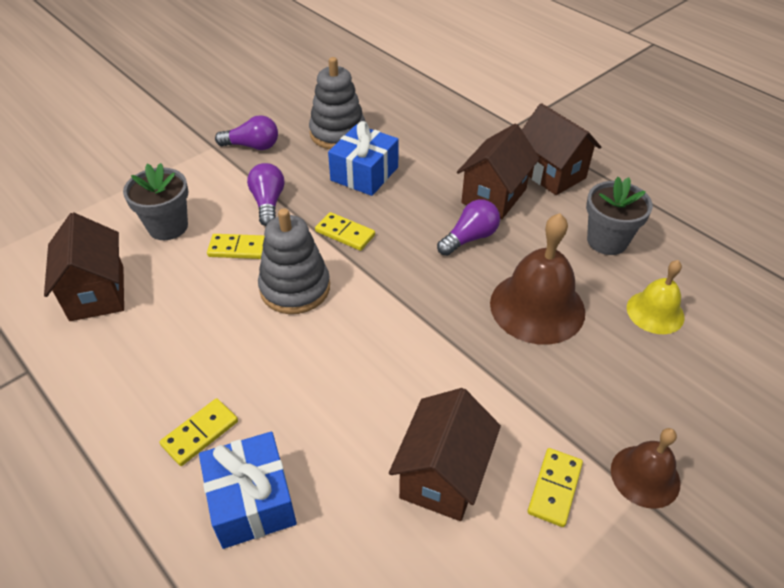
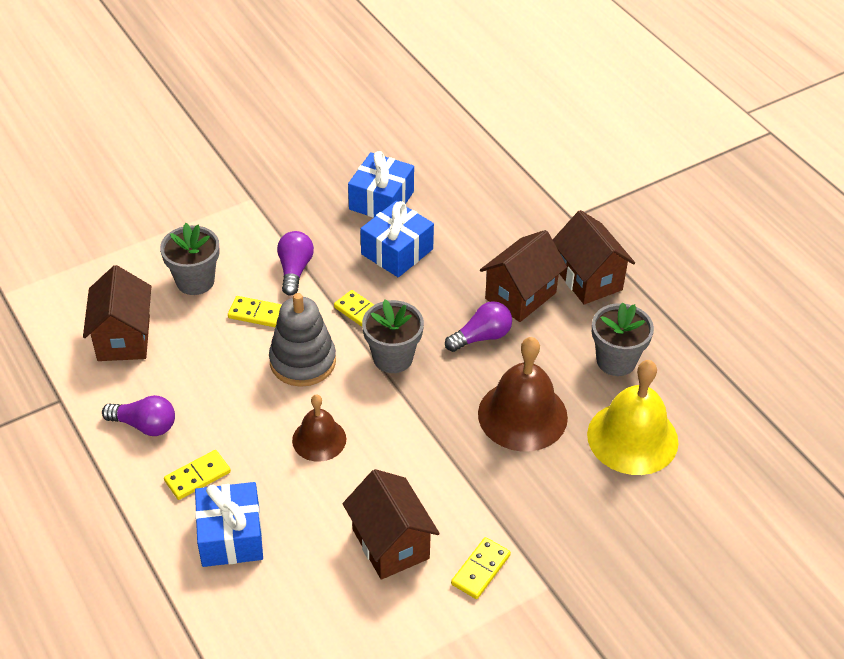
camera: 10 degrees right, 0 degrees up
purple light bulb [215,115,278,150] -> purple light bulb moved to [102,395,175,436]
grey stacking toy [309,57,365,149] -> blue gift [348,151,414,218]
brown house [389,388,501,521] -> brown house turned 60 degrees counterclockwise [343,469,440,580]
brown bell [611,428,680,509] -> brown bell moved to [292,394,346,462]
yellow bell [627,260,684,334] -> yellow bell [587,360,678,475], size x1.69
none -> grey flower pot [362,300,424,373]

